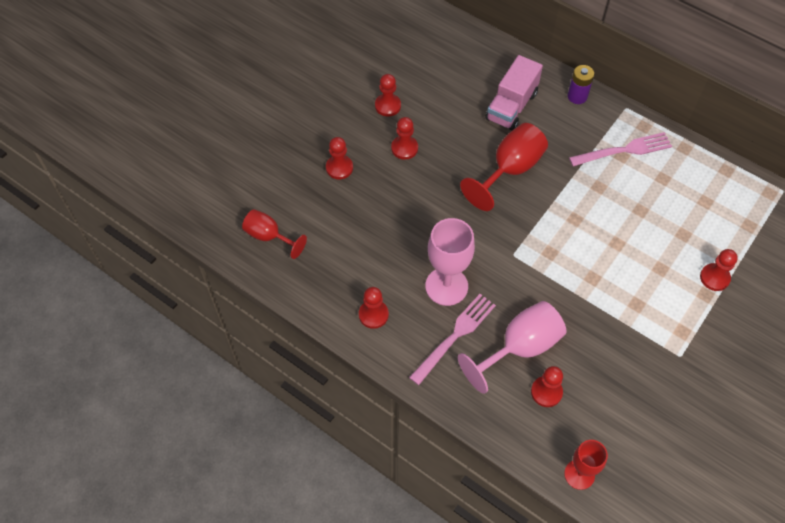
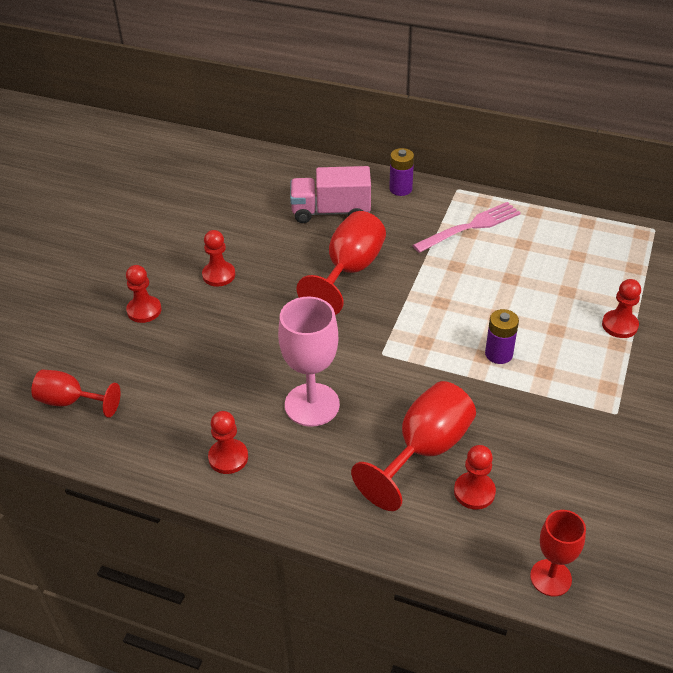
camera: 15 degrees left, 15 degrees down
red pawn [375,74,401,117] -> none
pink fork [409,294,496,385] -> none
pink goblet [458,301,566,394] -> red goblet [351,381,476,511]
pink truck [485,55,543,131] -> pink truck turned 75 degrees clockwise [290,166,371,223]
none -> purple battery [485,309,519,364]

